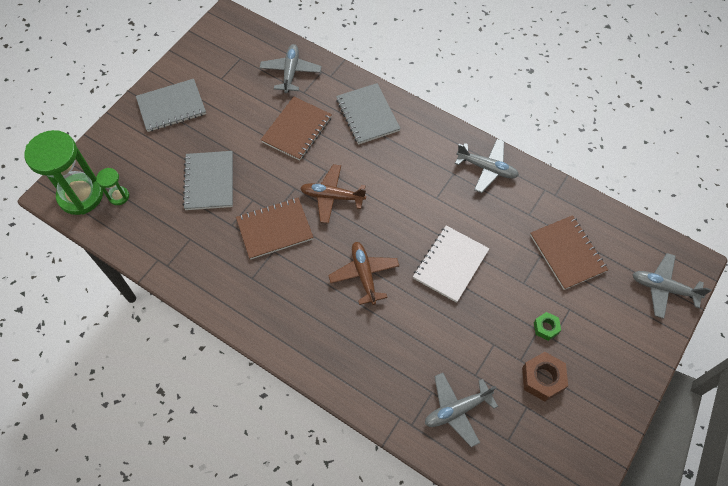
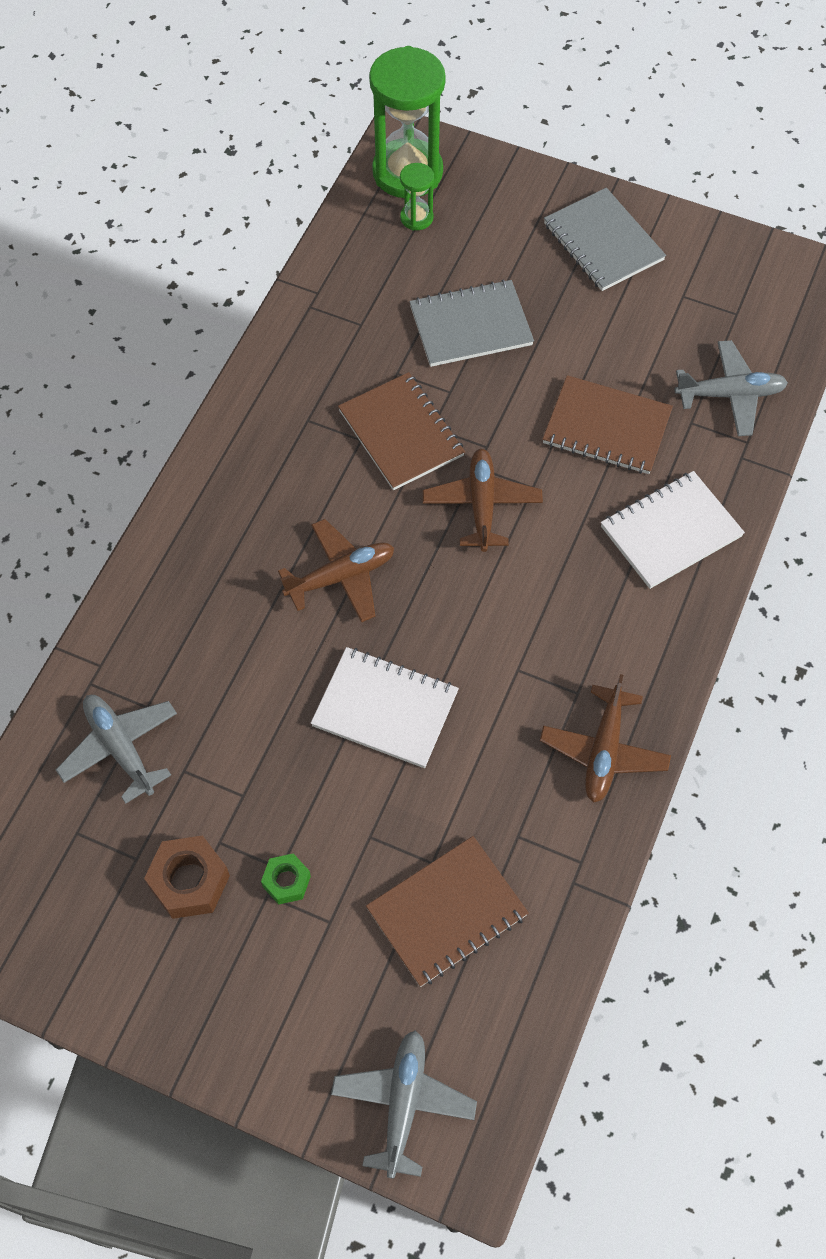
camera: 80 degrees right, 0 degrees up
grey notebook [336,83,401,144] -> white notebook [601,471,745,589]
grey plane [455,139,519,193] -> brown plane [540,674,671,803]

